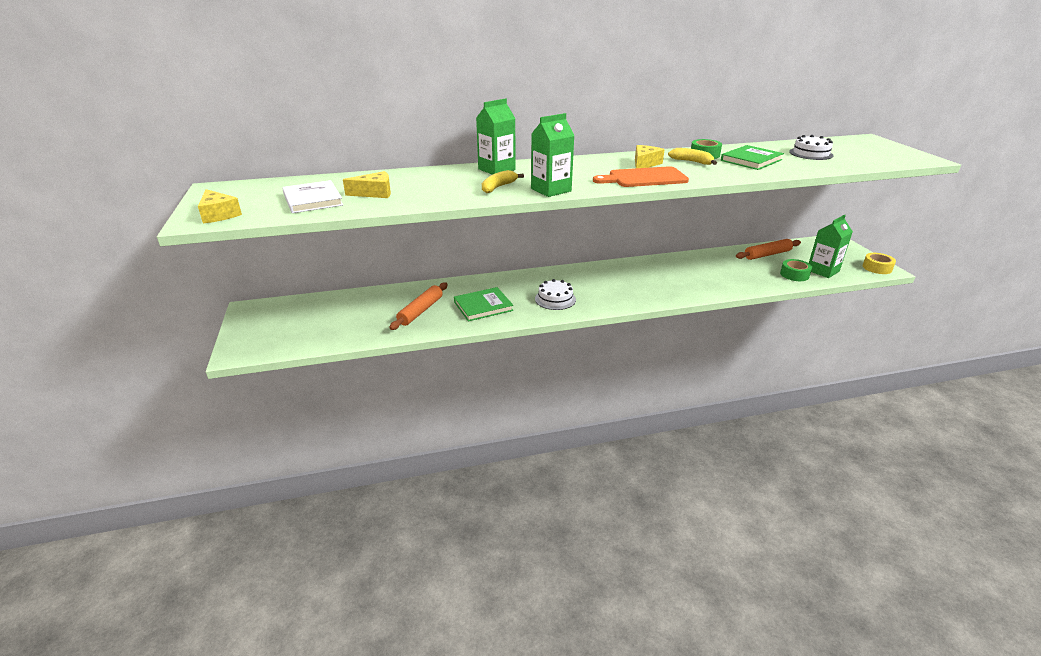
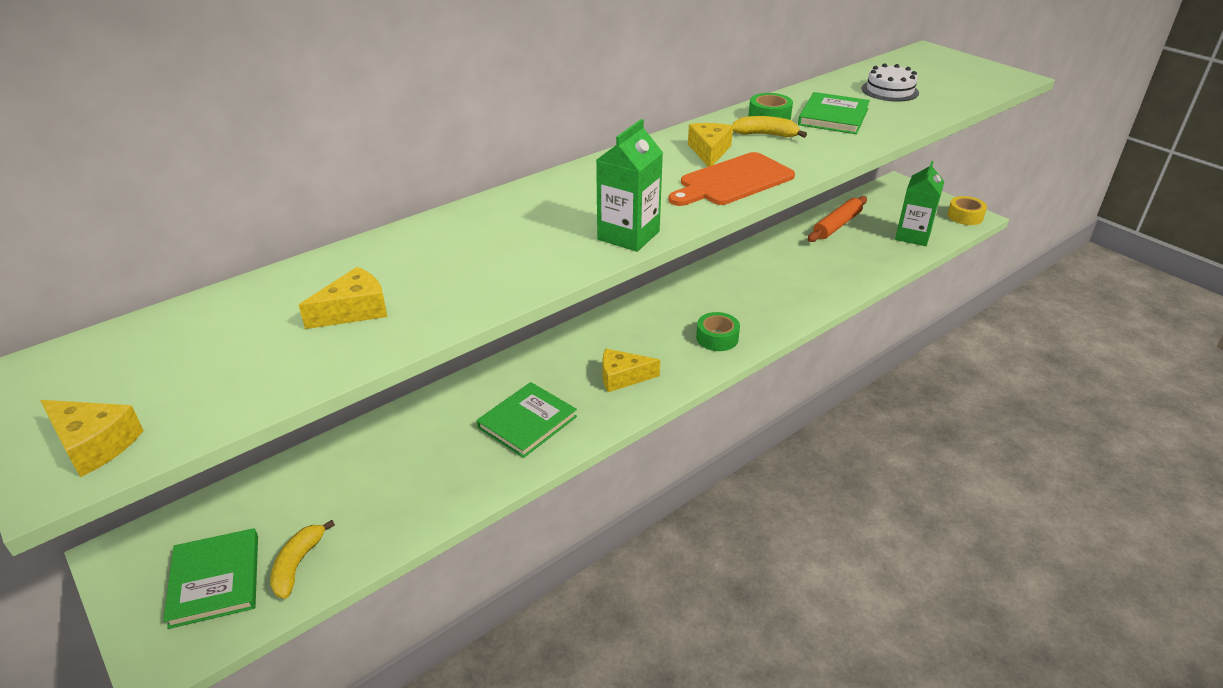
camera: 25 degrees left, 5 degrees up
white book [282,180,343,213] -> none
orange rolling pin [389,282,448,330] -> none
green carton [476,98,516,175] -> none
yellow banana [482,170,524,193] -> yellow banana moved to [270,520,335,599]
white cake [535,279,576,310] -> yellow cheese [602,349,660,392]
green tape [780,259,812,281] -> green tape moved to [696,312,740,351]
none -> green book [163,528,258,629]

